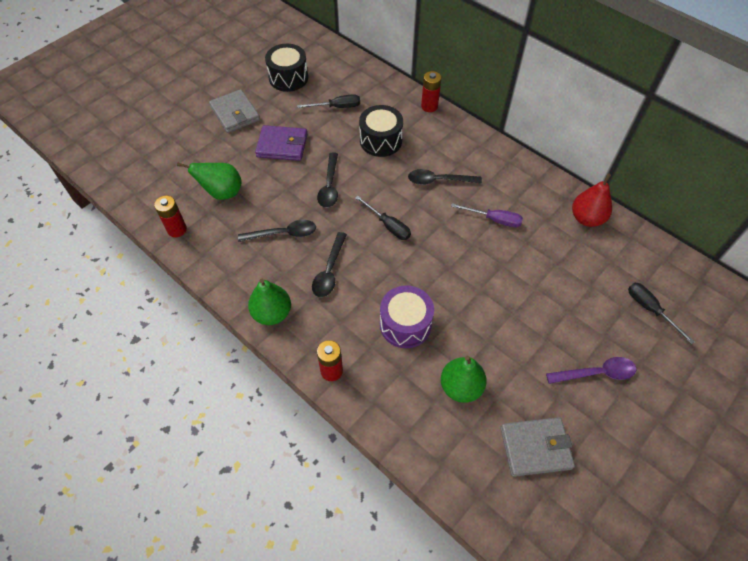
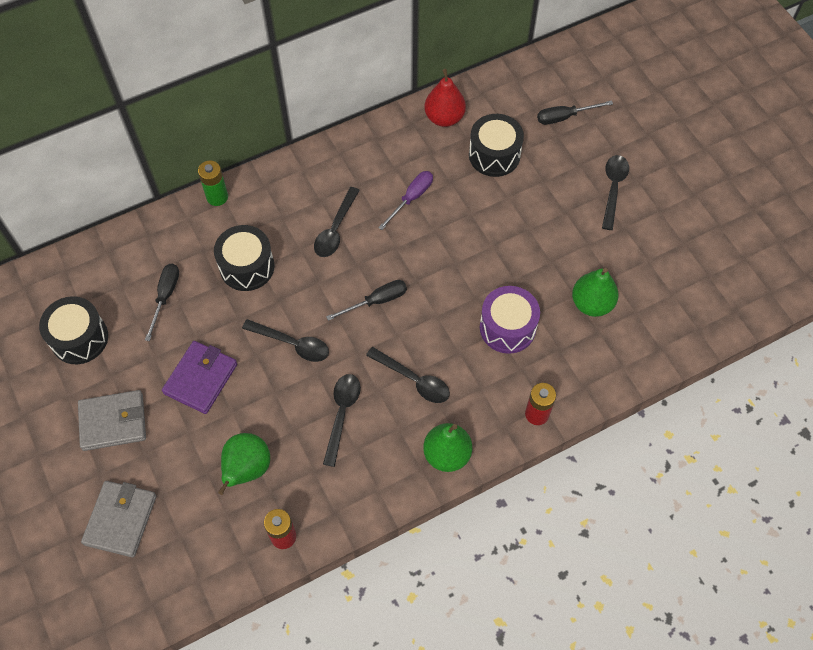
camera: 70 degrees left, 5 degrees up
red battery [421,71,441,112] -> green battery [198,161,228,206]
grey wallet [500,417,575,477] -> grey wallet moved to [81,481,157,557]
purple spoon [546,357,636,384] -> black spoon [602,155,629,230]
none -> black drum [469,114,524,177]

